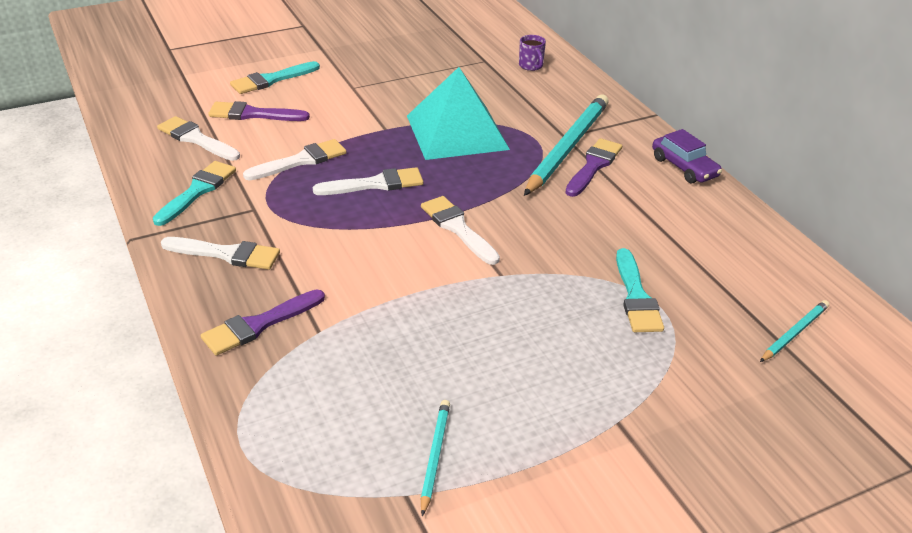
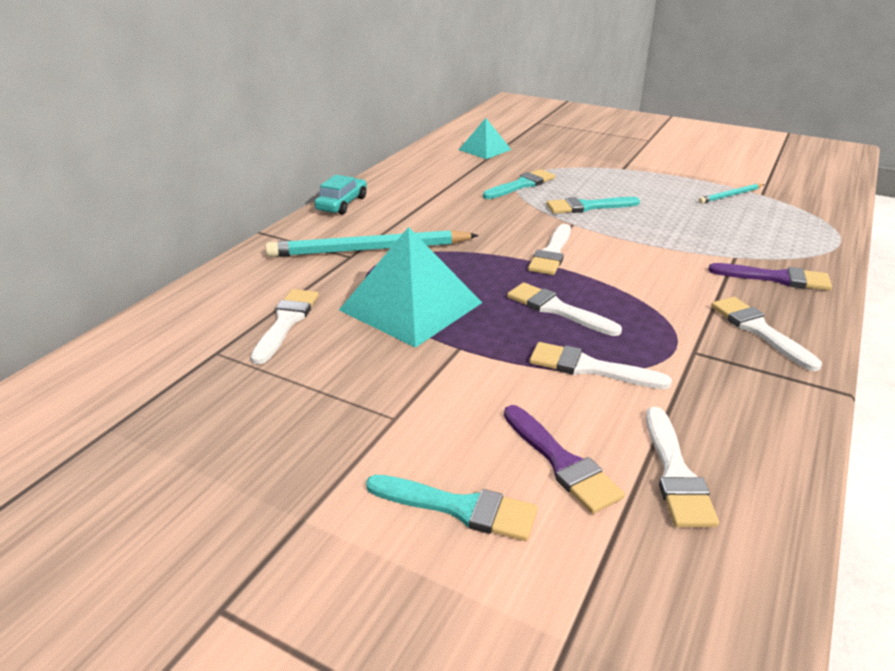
camera: 125 degrees left, 5 degrees down
turquoise brush [153,161,236,226] -> turquoise brush moved to [547,197,640,214]
purple mug [519,35,546,71] -> none
purple brush [565,138,622,197] -> none
purple car [652,129,722,183] -> turquoise car [314,175,367,215]
turquoise pencil [760,300,829,362] -> turquoise pyramid [459,118,511,159]
none -> white brush [251,289,319,364]

